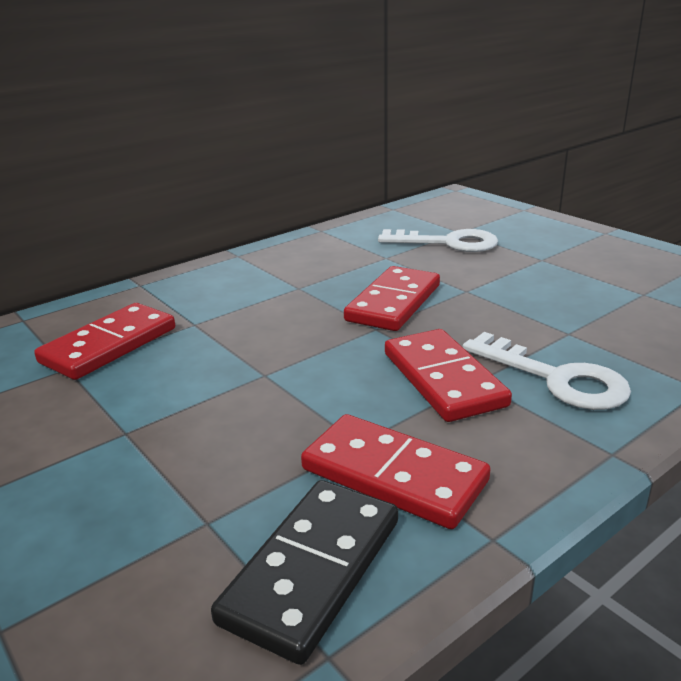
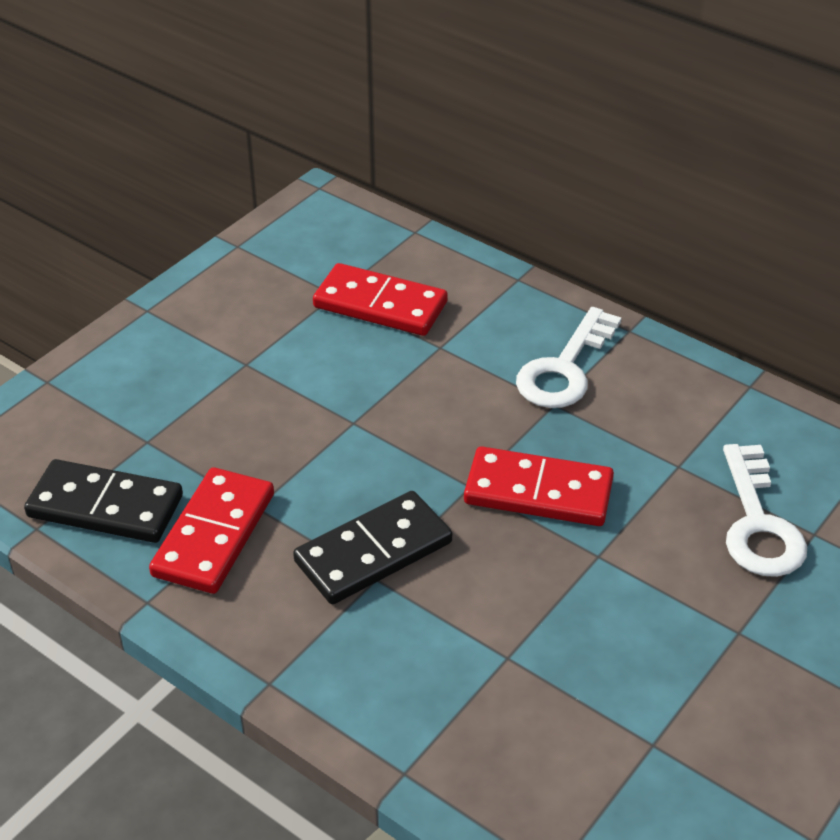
camera: 75 degrees right, 15 degrees up
red domino [385,329,512,422] -> black domino [293,491,452,604]
white key [463,332,631,410] -> white key moved to [516,307,622,408]

